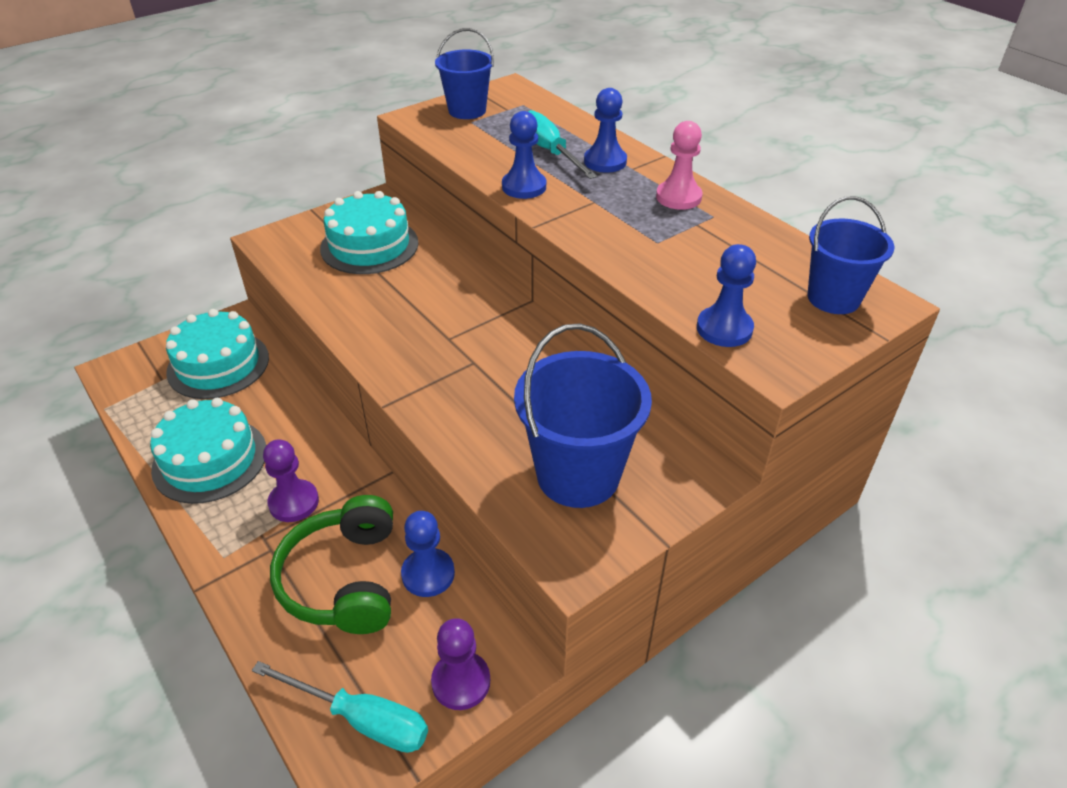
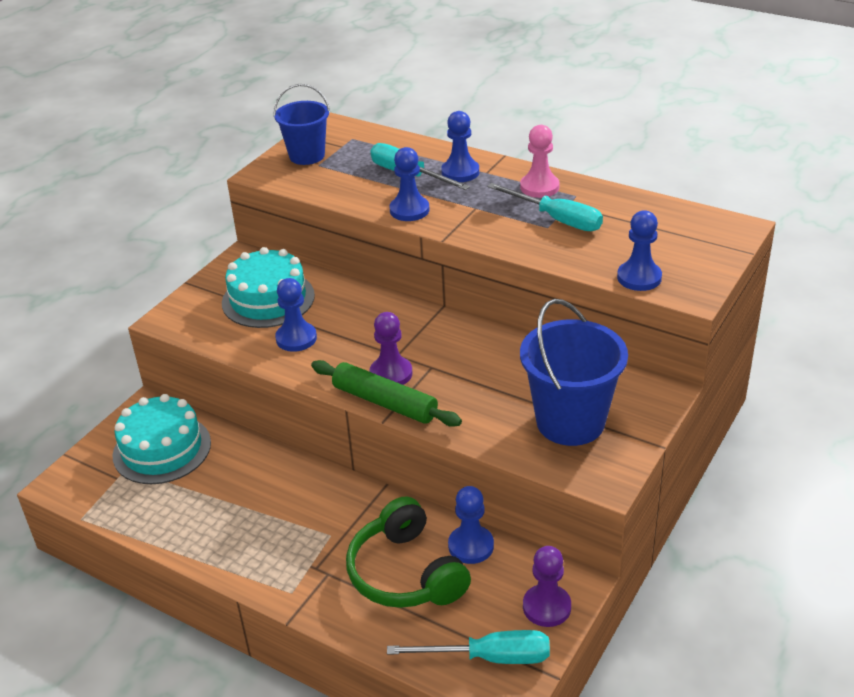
camera: 20 degrees left, 5 degrees down
turquoise cake [150,398,267,504] -> none
purple pawn [263,439,319,522] -> purple pawn moved to [369,312,412,385]
blue bucket [808,196,894,314] -> none
none -> blue pawn [275,278,317,352]
none -> green rolling pin [311,360,462,427]
none -> turquoise screwdriver [487,183,603,231]

